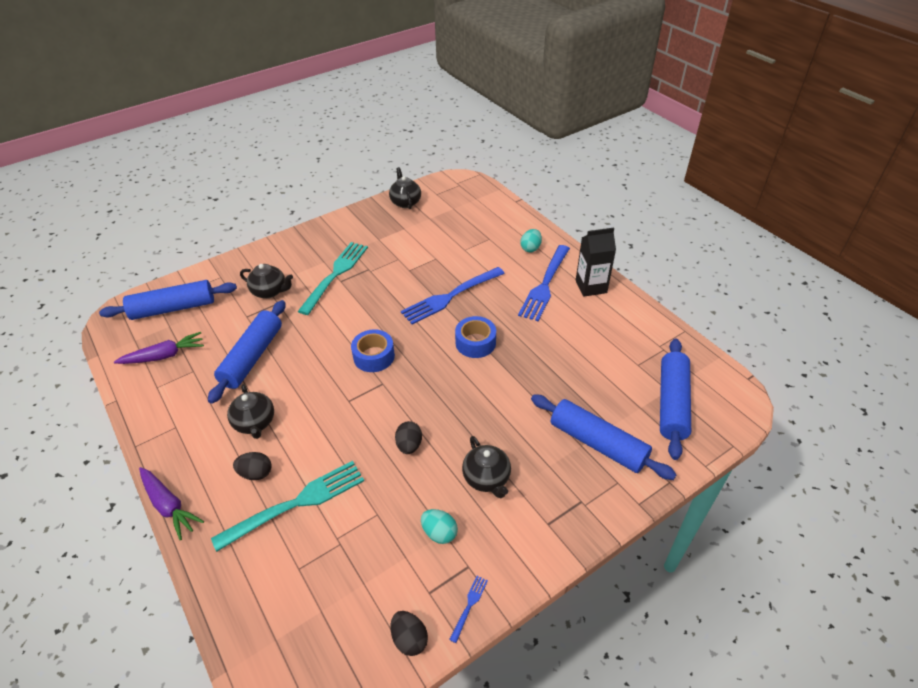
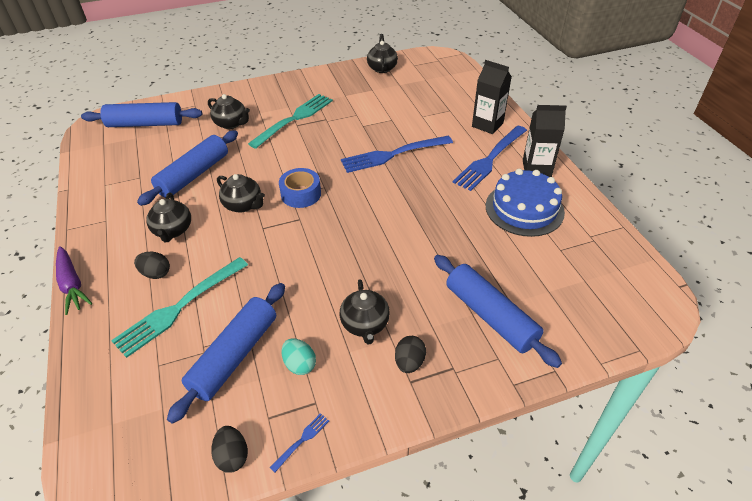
camera: 15 degrees right, 0 degrees up
purple carrot [114,332,204,364] -> none
turquoise fork [211,461,364,552] -> turquoise fork turned 150 degrees clockwise [111,257,248,358]
black egg [395,421,422,454] -> black egg moved to [395,336,426,373]
blue tape [455,316,496,358] -> none
turquoise egg [520,229,542,253] -> black carton [472,60,512,134]
blue rolling pin [660,339,691,460] -> blue rolling pin moved to [167,283,285,424]
none -> black teapot [217,174,265,212]
none -> blue cake [486,168,565,237]

